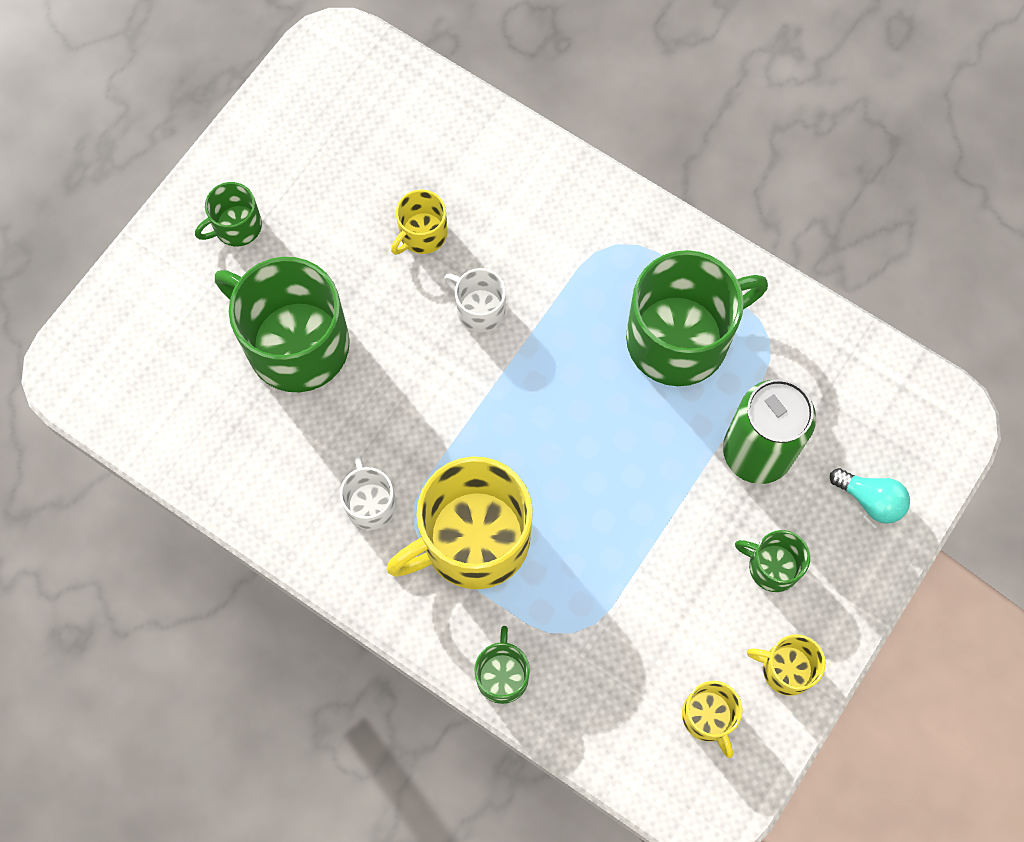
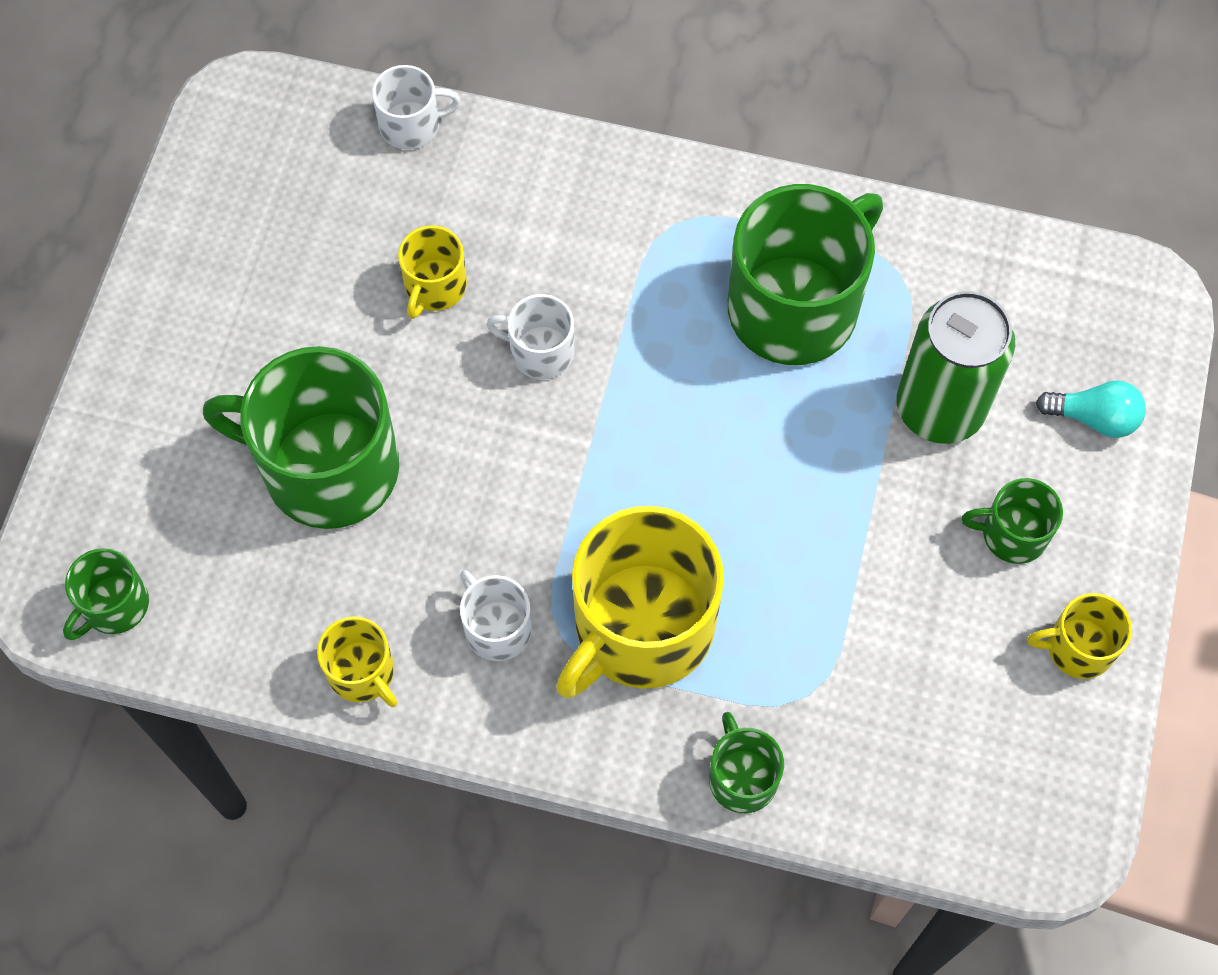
camera: 20 degrees left, 5 degrees down
green mug [195,182,262,246] -> green mug moved to [63,548,149,640]
yellow mug [682,681,743,758] -> yellow mug moved to [317,616,397,707]
none -> white mug [372,65,461,150]

